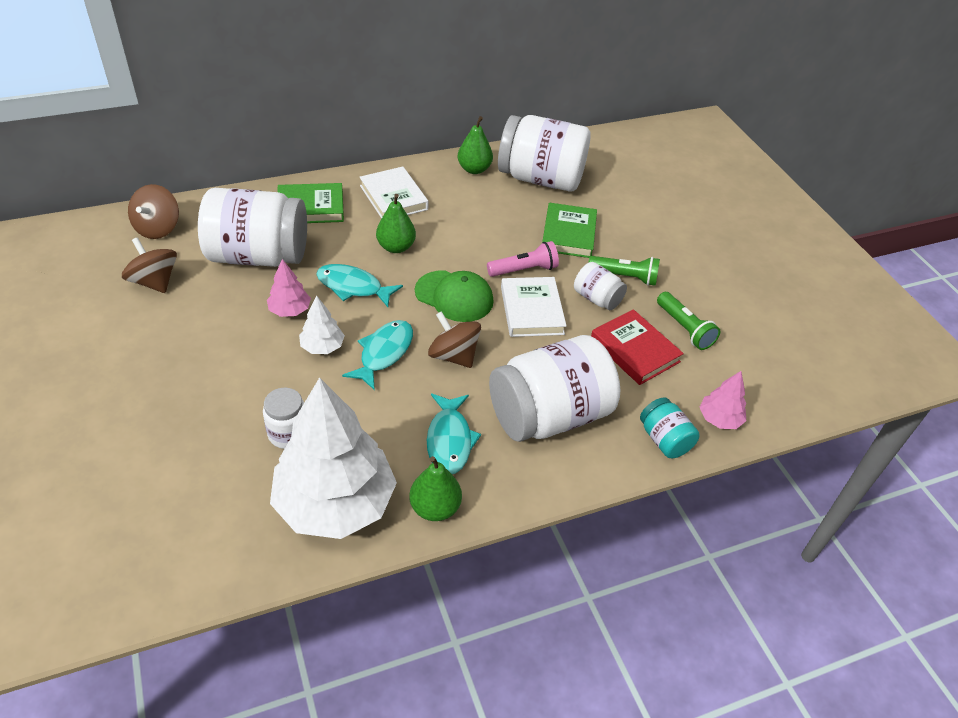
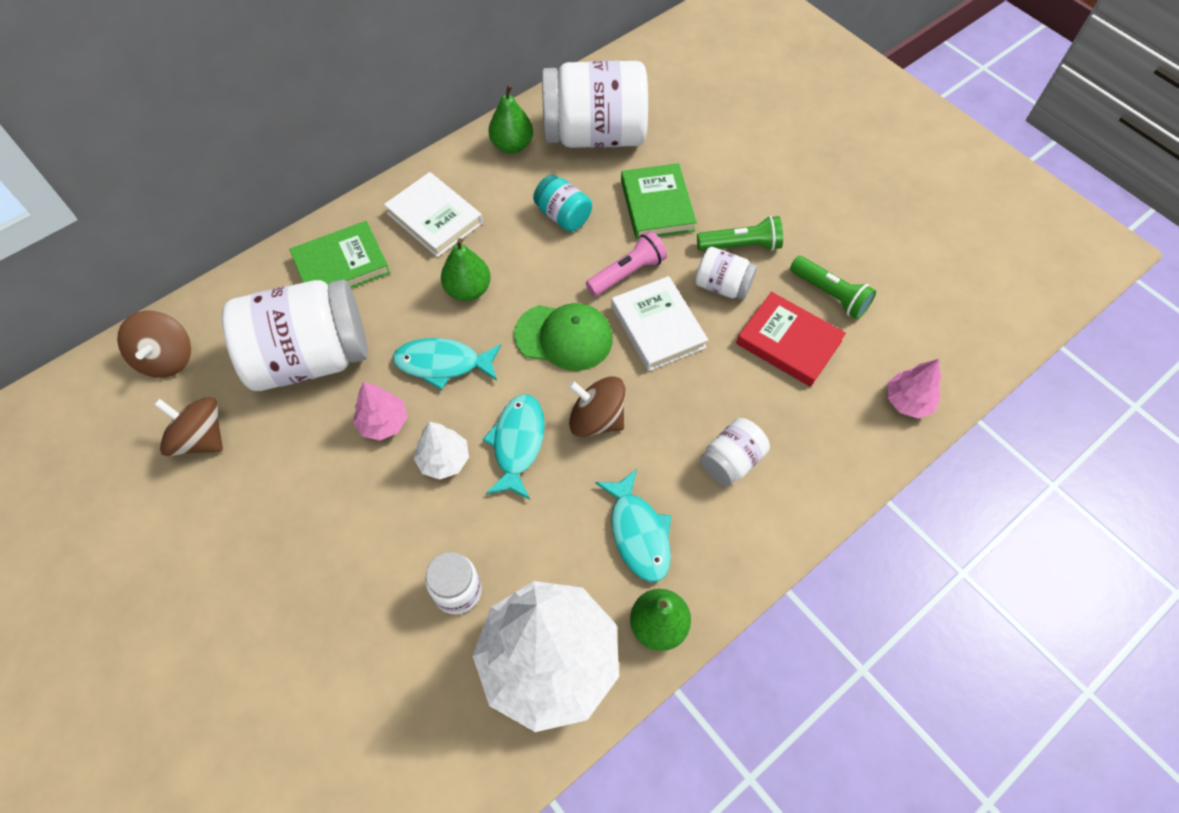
camera: 15 degrees left, 15 degrees up
white jar [489,335,620,442] -> white jar [700,418,770,486], size x0.47
turquoise jar [640,397,700,458] -> turquoise jar moved to [533,175,592,232]

